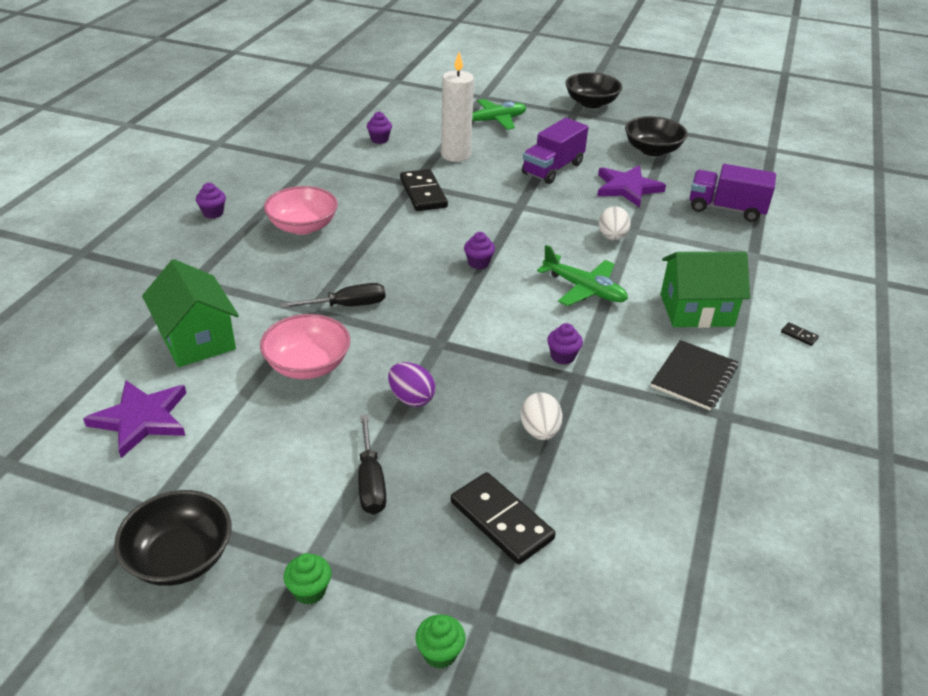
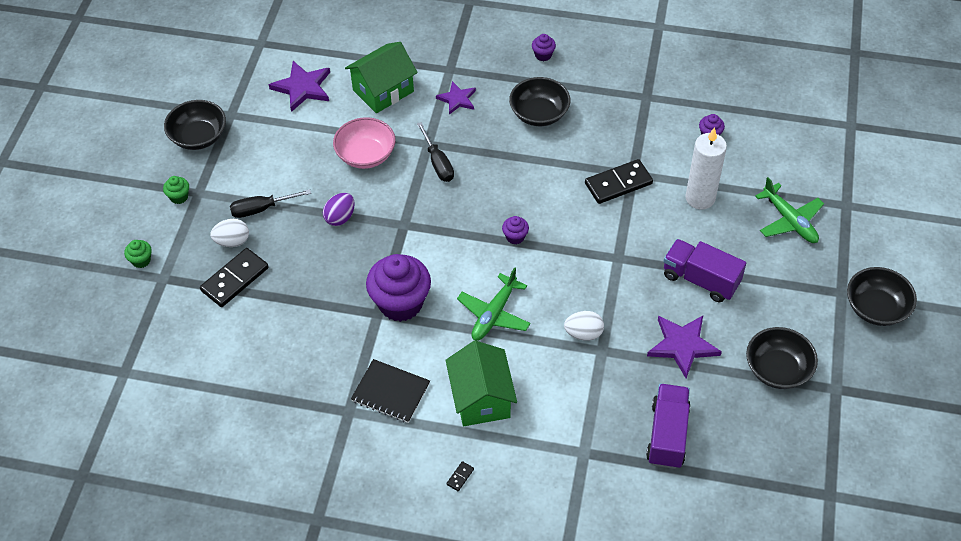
camera: 85 degrees right, 15 degrees up
pink bowl [264,186,338,235] -> black bowl [509,77,570,126]
white egg [521,392,562,440] -> white egg moved to [210,219,249,247]
purple cupcake [547,323,583,365] -> purple cupcake [366,254,431,322], size x2.31
none -> purple star [436,81,476,115]

